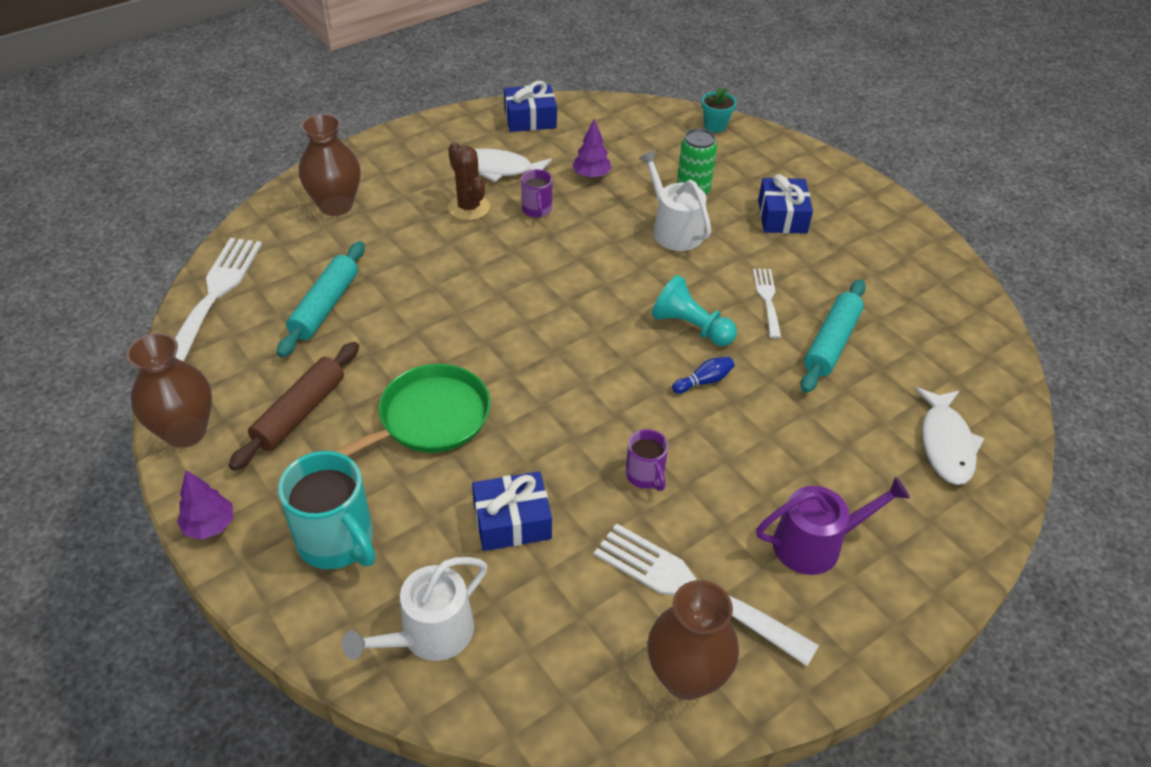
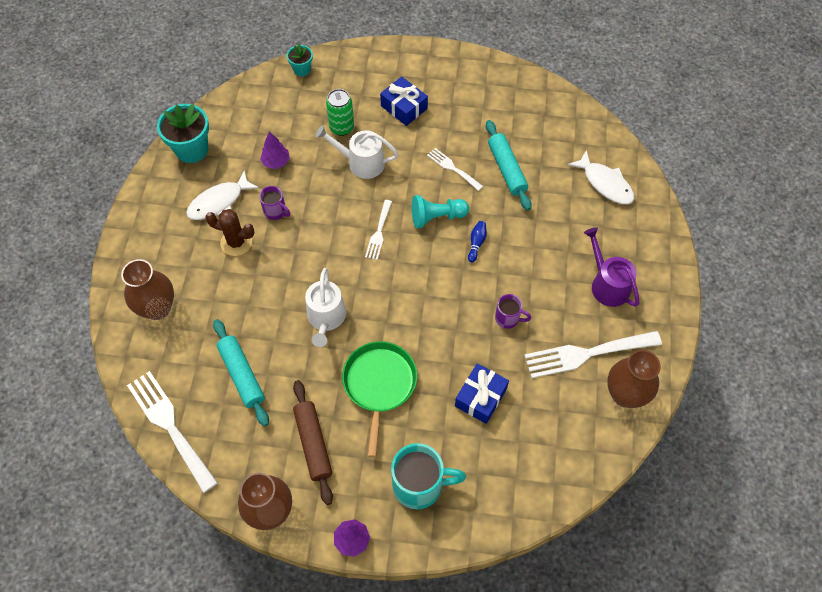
camera: 45 degrees left, 15 degrees up
white watering can [342,557,487,661] -> white watering can moved to [305,268,346,347]
blue gift [504,81,557,132] -> turquoise flower pot [157,104,209,163]
purple watering can [756,477,910,575] -> purple watering can turned 60 degrees counterclockwise [584,227,639,307]
none -> white fork [365,200,392,260]

